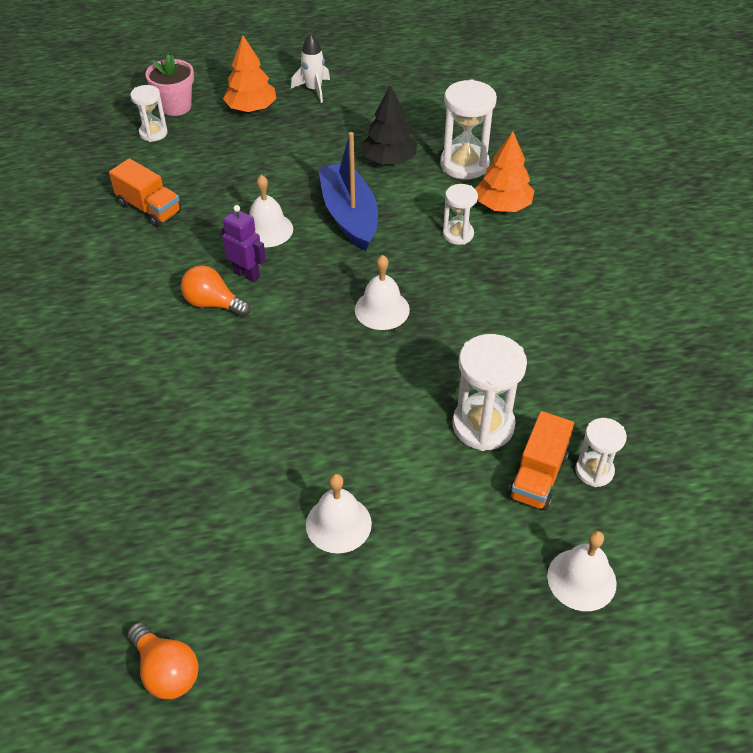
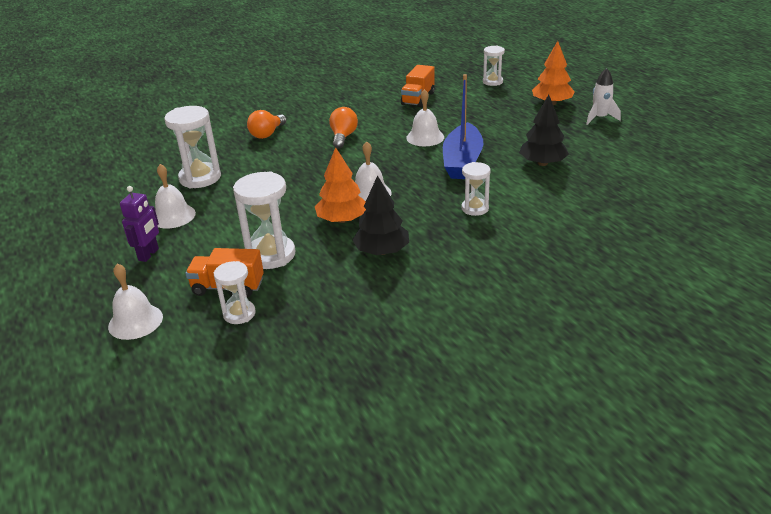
camera: 75 degrees right, 15 degrees down
orange light bulb [128,622,198,699] -> orange light bulb moved to [247,110,286,139]
pink flower pot [145,54,194,116] -> none
purple robot [221,205,266,282] -> purple robot moved to [120,186,159,262]
blue boat [318,132,378,251] -> blue boat turned 135 degrees clockwise [443,74,483,179]
white hourglass [440,79,497,180] -> white hourglass moved to [164,106,221,189]
orange tree [475,131,534,212] -> orange tree moved to [315,147,366,223]
none -> black tree [352,175,409,255]

